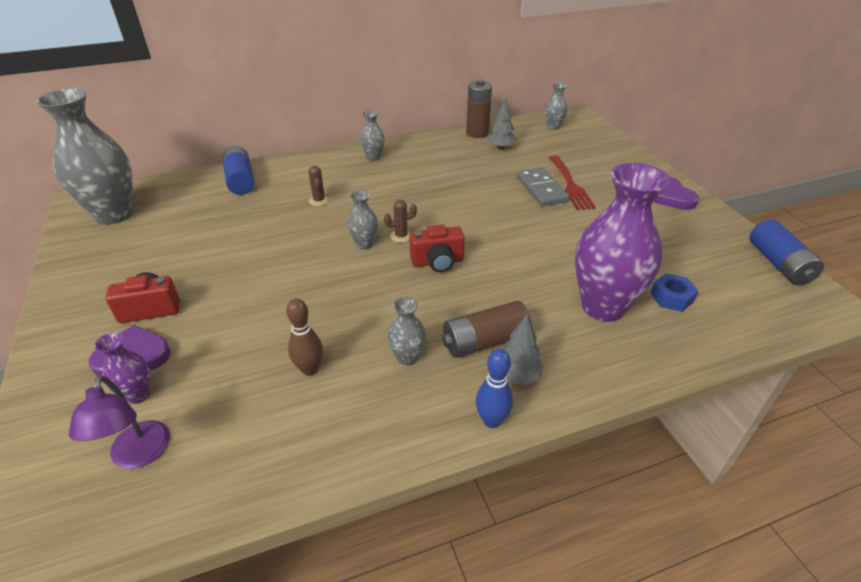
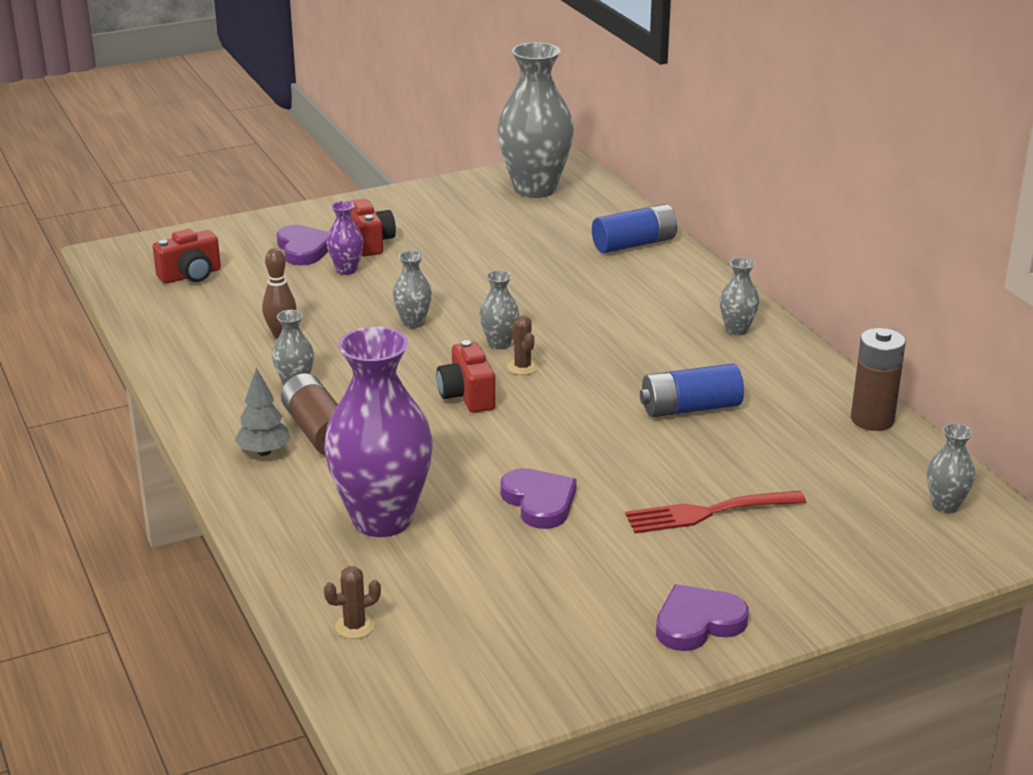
camera: 85 degrees right, 10 degrees down
purple lamp [69,375,170,469] -> red camera [153,229,221,284]
purple vase [94,332,150,404] -> purple vase moved to [327,201,364,275]
brown cactus [308,166,330,206] -> brown cactus moved to [324,566,381,639]
blue bowling pin [476,349,513,428] -> none
grey tree [487,98,517,150] -> none
grey domino [517,167,569,206] -> none
blue nut [650,274,698,312] -> none
blue battery [749,219,824,286] -> blue battery moved to [640,364,744,417]
none -> grey vase [393,251,432,328]
none -> purple heart [500,468,577,529]

